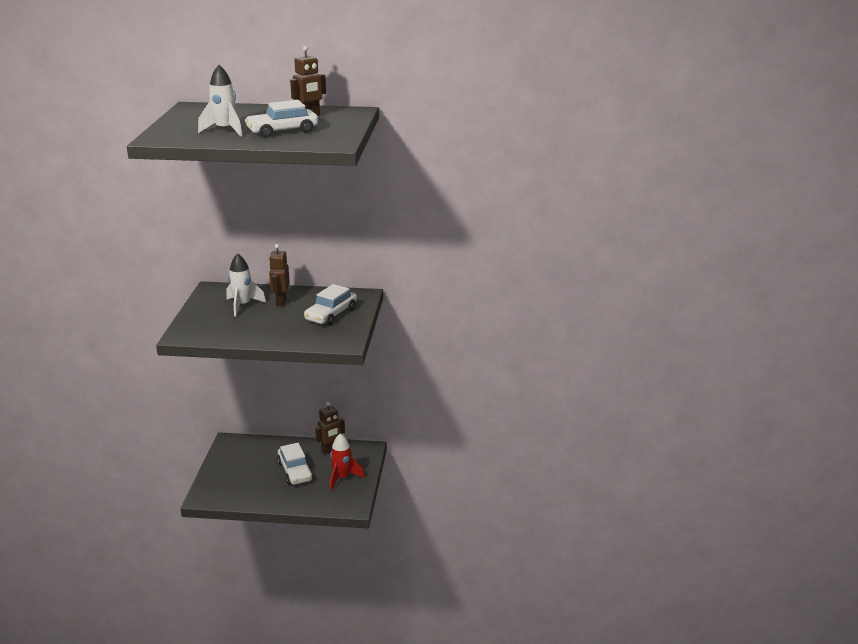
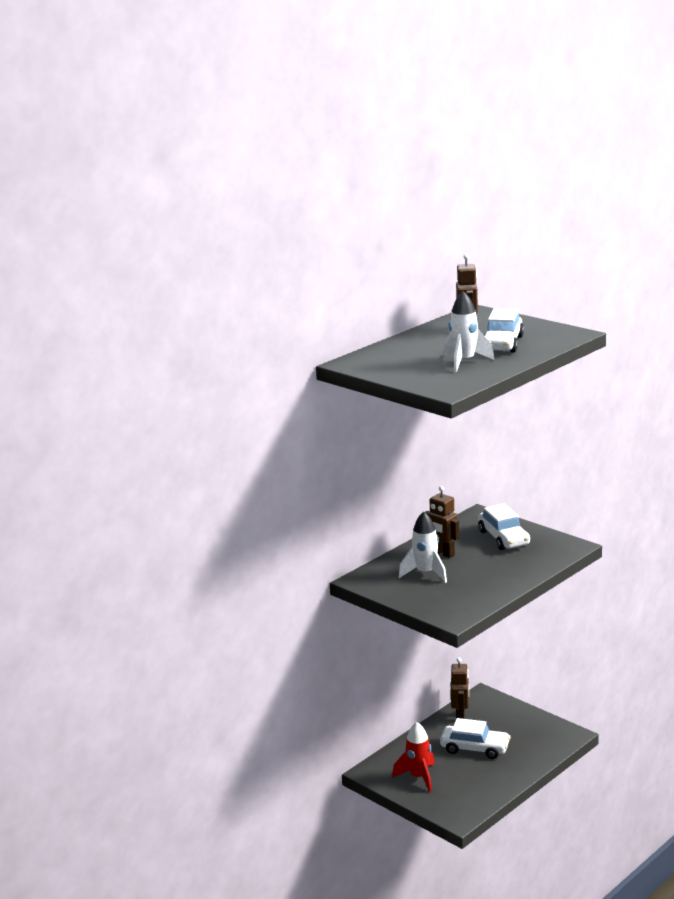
camera: 50 degrees left, 5 degrees down
red rocket [330,433,365,490] -> red rocket moved to [392,722,435,792]

